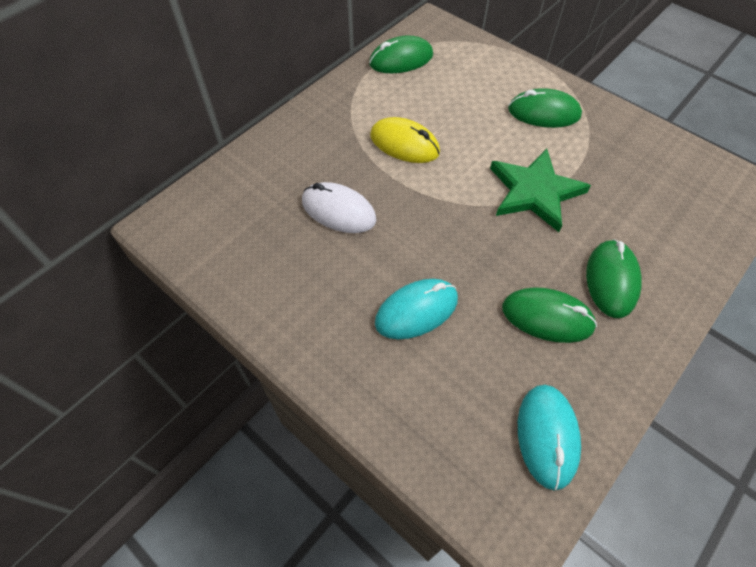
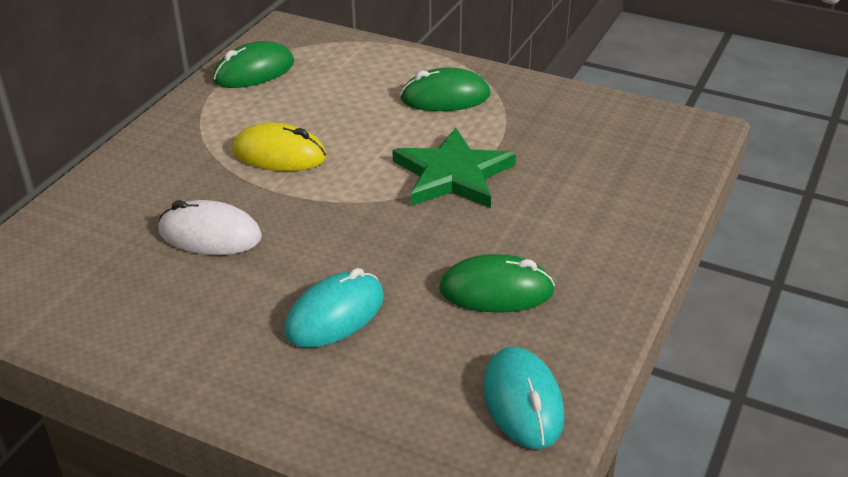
camera: 15 degrees left, 20 degrees down
green mouse [586,239,641,318] -> none

